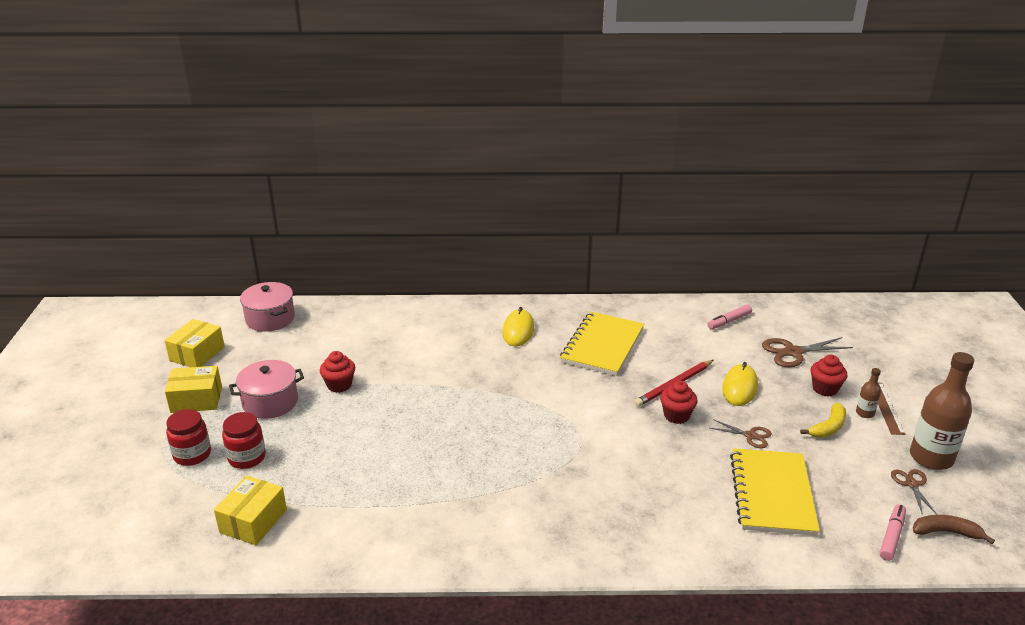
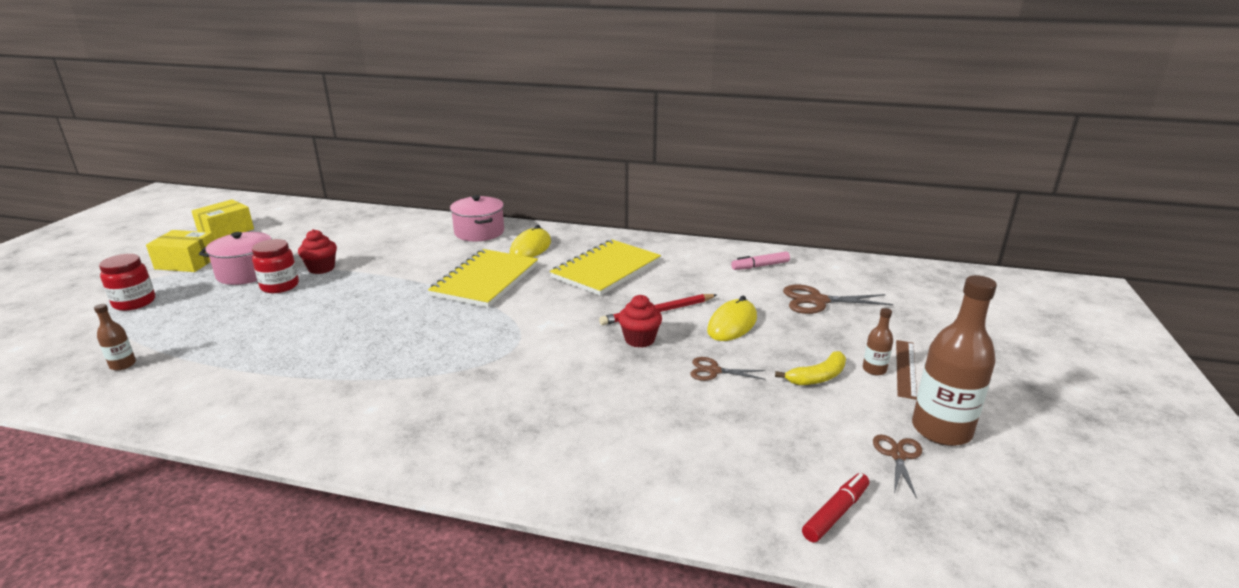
camera: 15 degrees right, 5 degrees down
yellow box [214,476,287,545] -> brown bottle [94,304,136,370]
red jar [222,412,266,469] -> red jar moved to [252,239,299,293]
pink pot [240,282,295,332] -> pink pot moved to [450,195,504,241]
brown scissors [710,419,772,448] -> brown scissors turned 150 degrees clockwise [690,357,765,381]
yellow notebook [730,448,820,536] -> yellow notebook moved to [428,249,538,308]
red cupcake [810,355,848,396] -> none
pink marker [880,504,906,561] -> red marker [802,473,869,543]
brown banana [913,515,995,544] -> none

